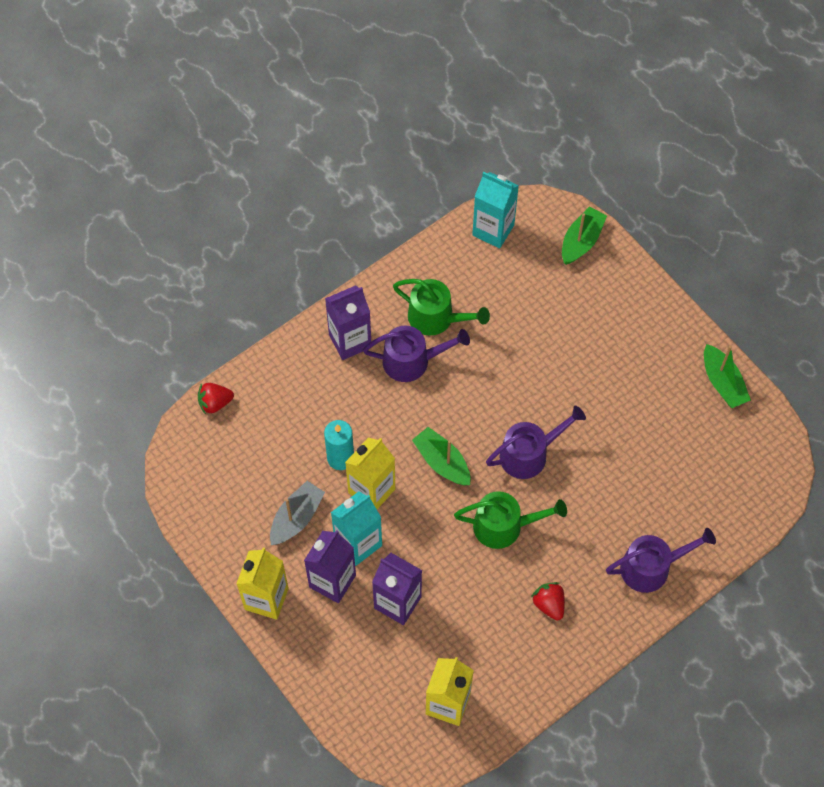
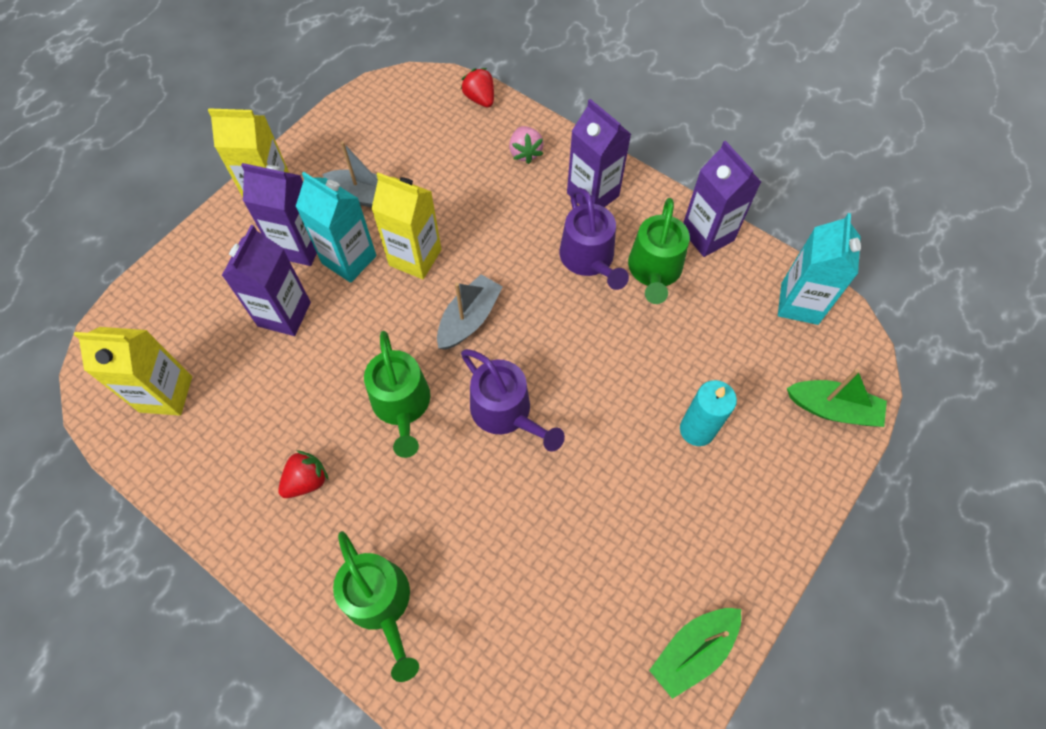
camera: 75 degrees right, 0 degrees up
turquoise candle [324,420,354,470] -> turquoise candle moved to [680,380,737,446]
green boat [412,427,471,485] -> grey boat [437,274,503,350]
purple watering can [606,528,716,593] -> green watering can [333,531,419,682]
none -> pink strawberry [509,126,544,164]
none -> purple carton [683,141,761,257]

